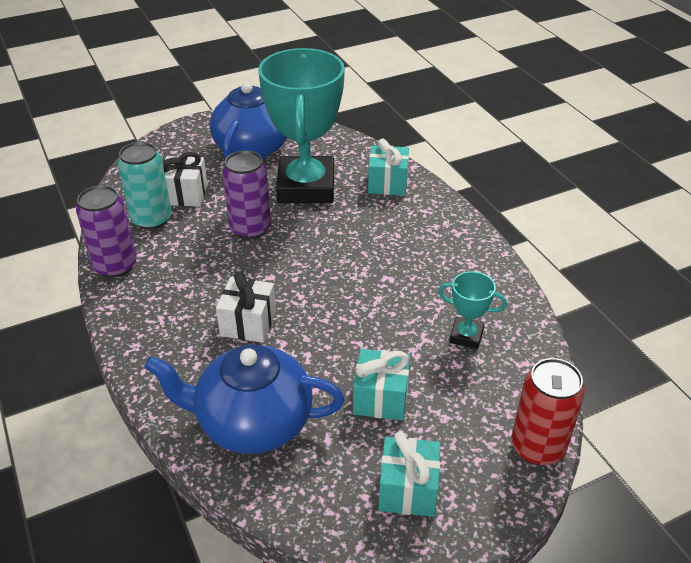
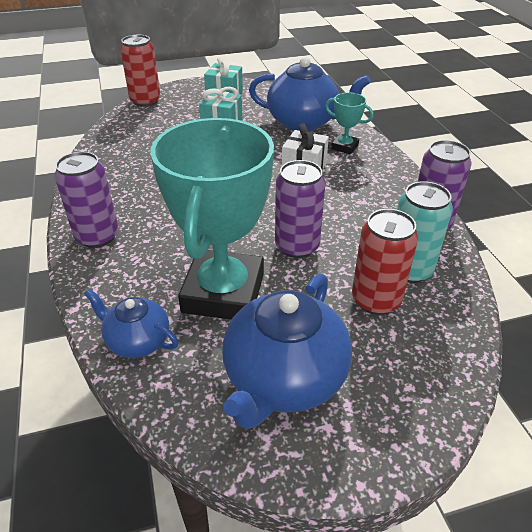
camera: 170 degrees left, 0 degrees up
white gift [163,152,208,207] -> red can [352,209,418,315]
turquoise gift [368,139,409,196] -> none
turquoise trophy [438,271,507,349] -> turquoise trophy moved to [325,92,374,154]
none -> purple can [55,152,119,248]
none -> blue teapot [84,289,178,358]

